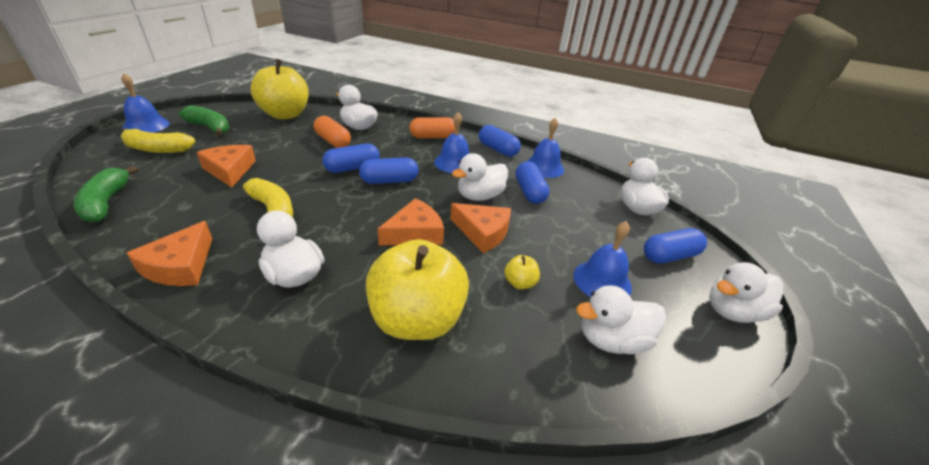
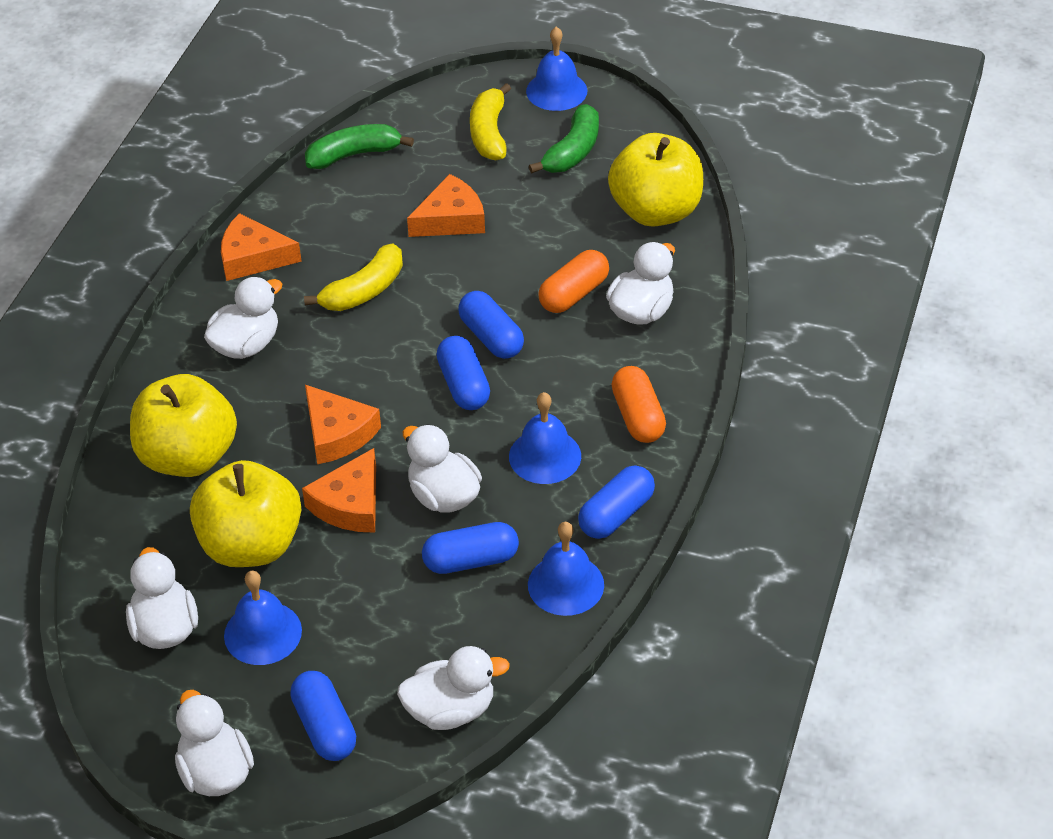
camera: 90 degrees right, 10 degrees up
yellow apple [504,255,540,289] -> yellow apple [190,460,301,567], size x2.49

